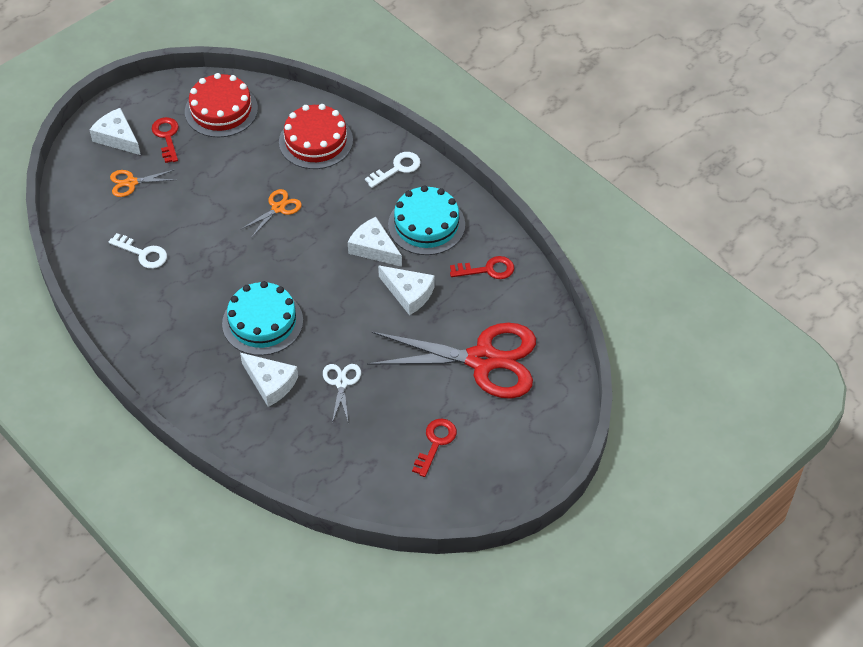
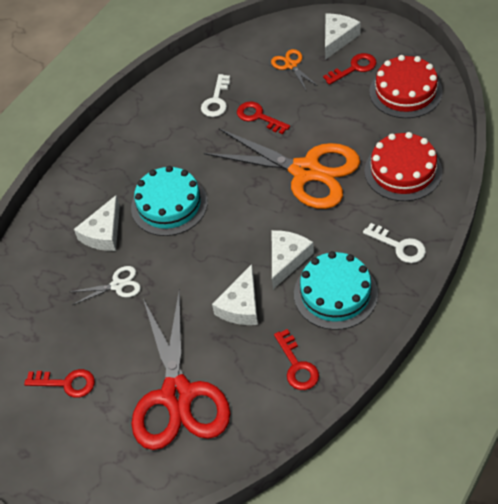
camera: 80 degrees right, 0 degrees up
orange scissors [241,189,302,238] -> orange scissors [204,129,360,209], size x2.36
none -> red key [237,101,290,134]

